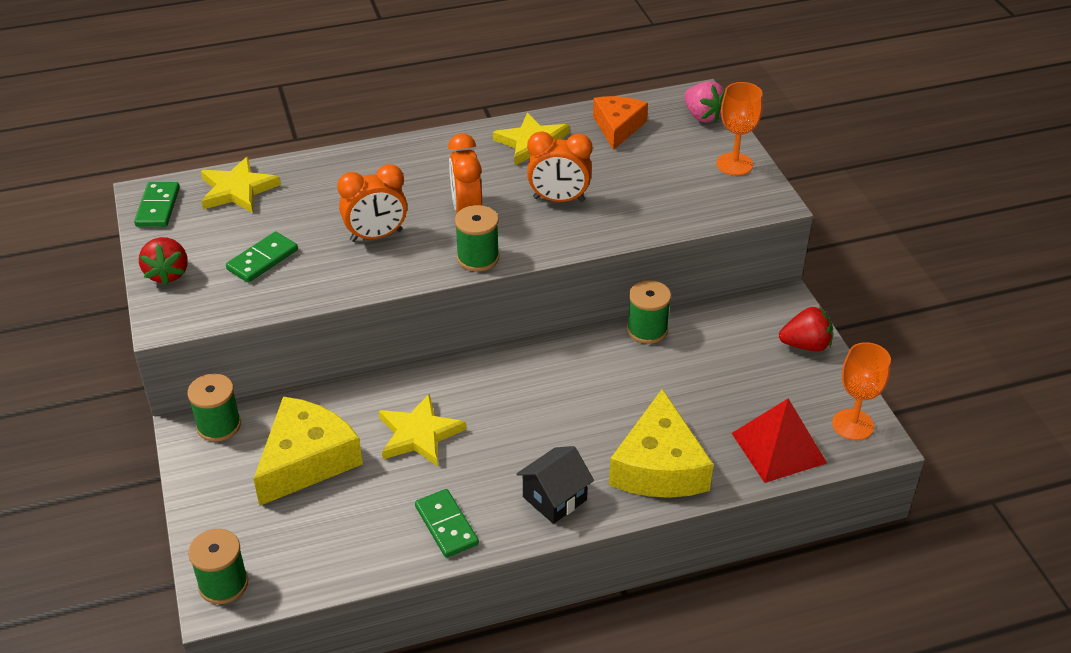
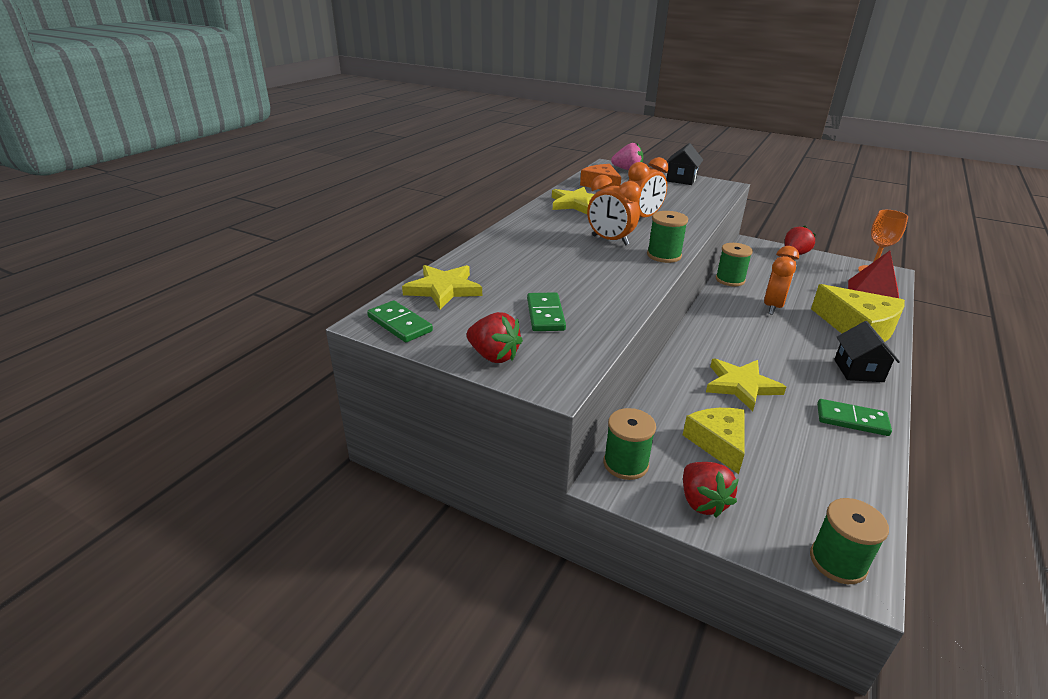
camera: 45 degrees left, 10 degrees down
yellow cheese [253,397,363,506] -> yellow cheese [683,408,745,474], size x0.66
orange clock [337,164,407,242] -> orange clock moved to [764,246,799,315]
orange goblet [716,82,763,176] -> black house [667,143,703,185]
none -> red strawberry [683,462,739,518]

